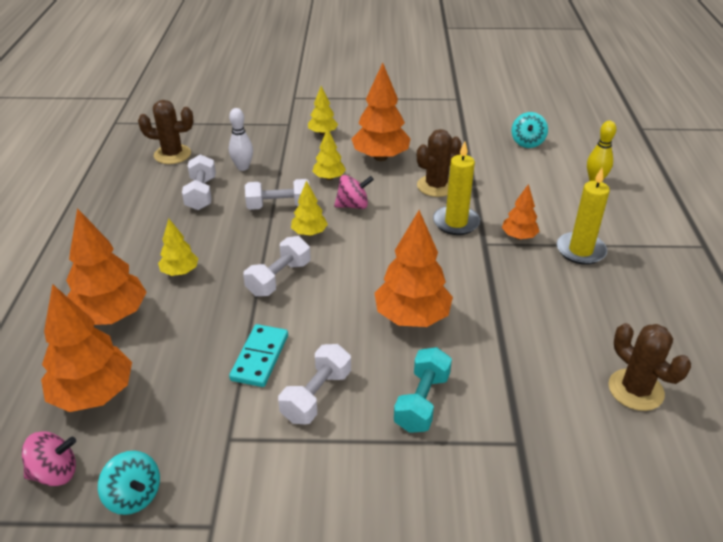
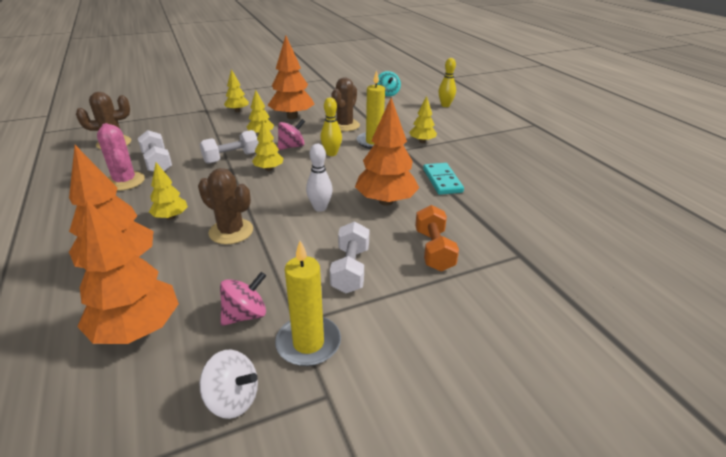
camera: 25 degrees left, 5 degrees down
pink spinning top [22,431,76,486] -> pink spinning top moved to [220,272,266,326]
turquoise spinning top [98,451,160,515] -> white spinning top [199,350,258,419]
white bowling pin [229,108,253,171] -> white bowling pin moved to [306,144,333,212]
turquoise domino [229,324,288,387] -> turquoise domino moved to [423,163,464,195]
white dumbbell [243,236,311,297] -> none
turquoise dumbbell [394,347,452,433] -> orange dumbbell [415,205,459,272]
orange tree [502,184,540,240] -> yellow tree [409,96,437,143]
yellow candle [557,168,610,265] -> yellow candle moved to [275,241,341,366]
brown cactus [608,323,691,411] -> brown cactus moved to [198,168,253,244]
none -> pink cactus [97,123,145,191]
none -> yellow bowling pin [320,97,342,156]

